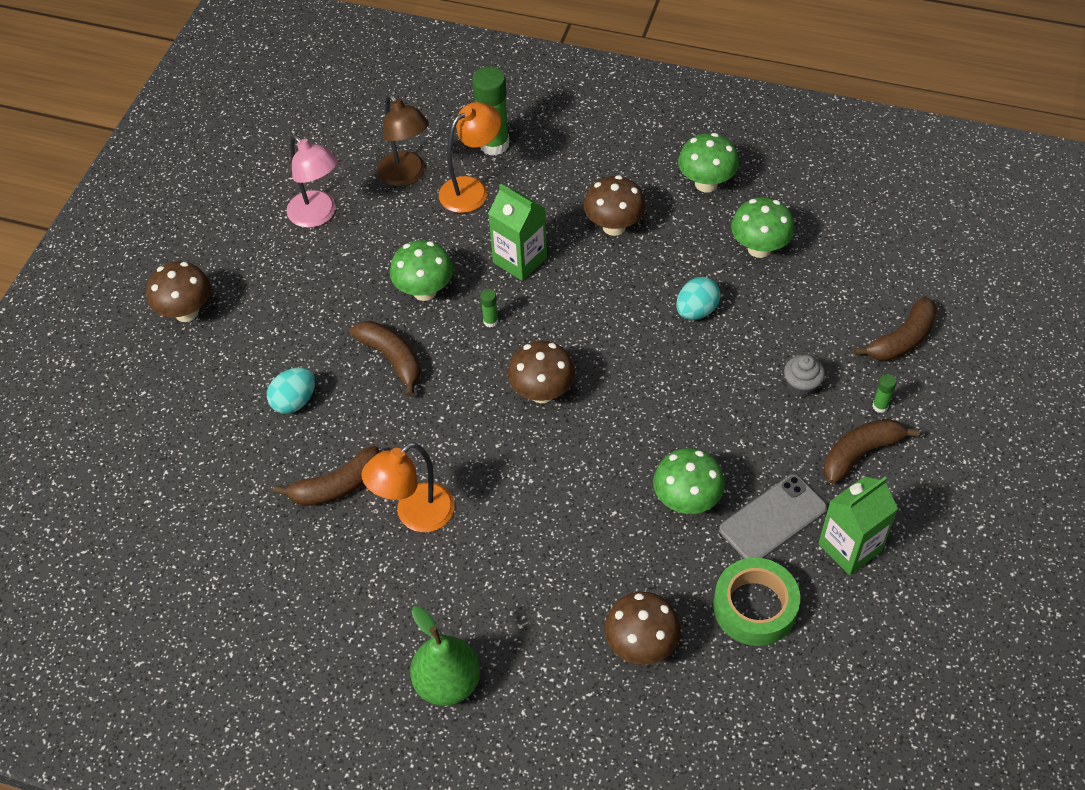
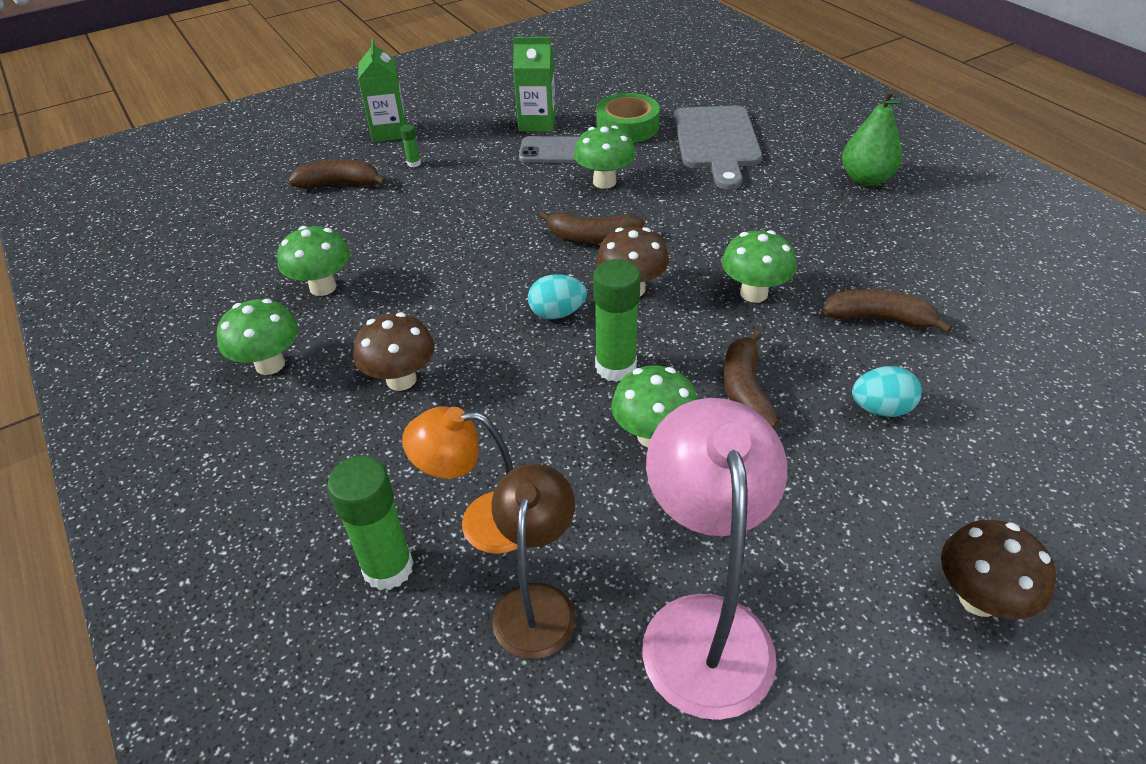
camera: 140 degrees left, 10 degrees down
pink lamp [287,135,338,228] -> pink lamp [642,398,788,720], size x1.53
orange lamp [361,442,455,532] -> none
green glue stick [480,289,498,327] -> green glue stick [593,259,641,382], size x2.26
green carton [488,184,547,281] -> green carton moved to [358,39,407,142]
brown mushroom [604,592,681,665] -> grey cutting board [674,106,762,190]
turquoise egg [676,277,721,320] -> turquoise egg moved to [528,274,587,319]
grey cupcake [784,355,825,397] -> none
brown banana [824,419,920,484] -> brown banana moved to [539,210,644,243]
none -> green mushroom [722,230,796,303]

